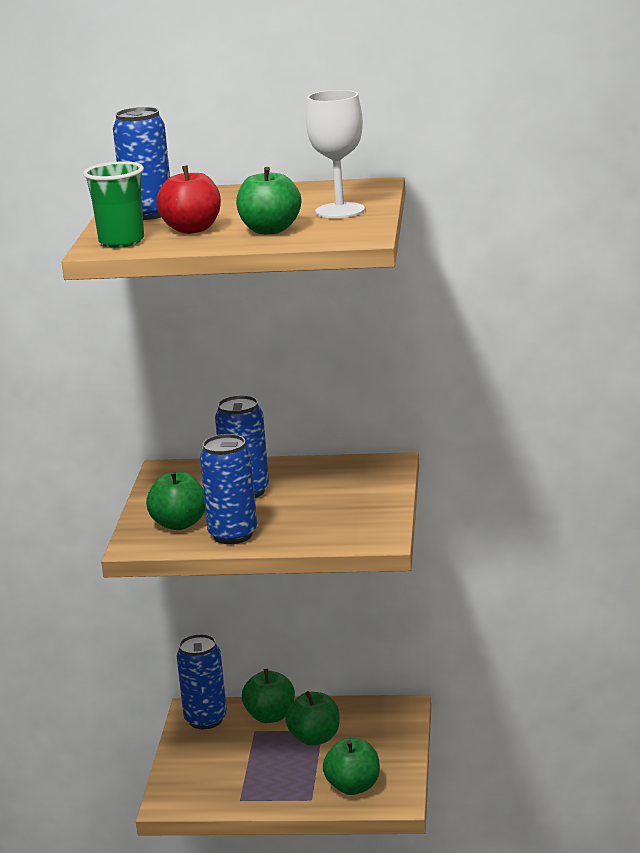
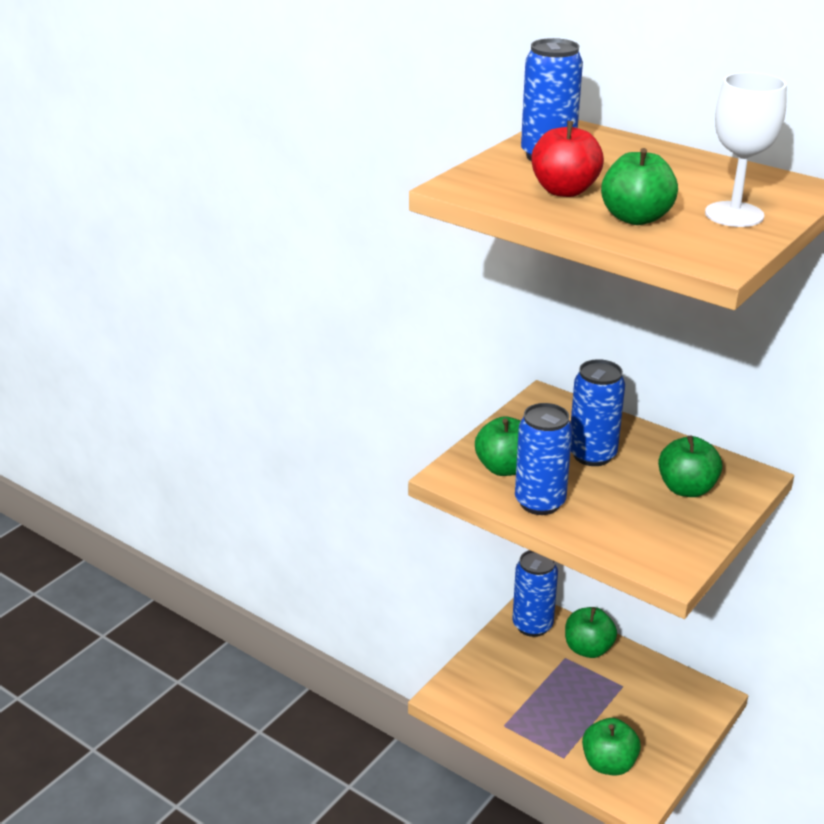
camera: 30 degrees right, 10 degrees up
green cup [83,161,144,248] -> none
green apple [285,691,340,746] -> green apple moved to [658,435,722,497]

